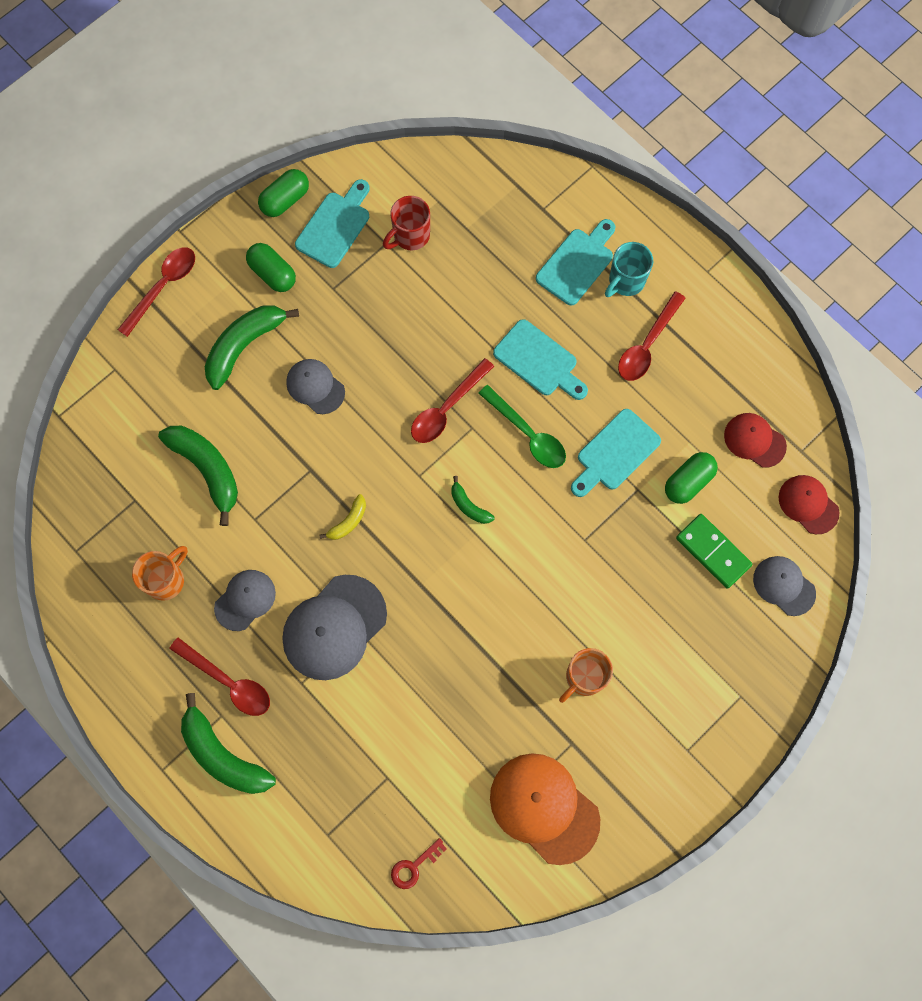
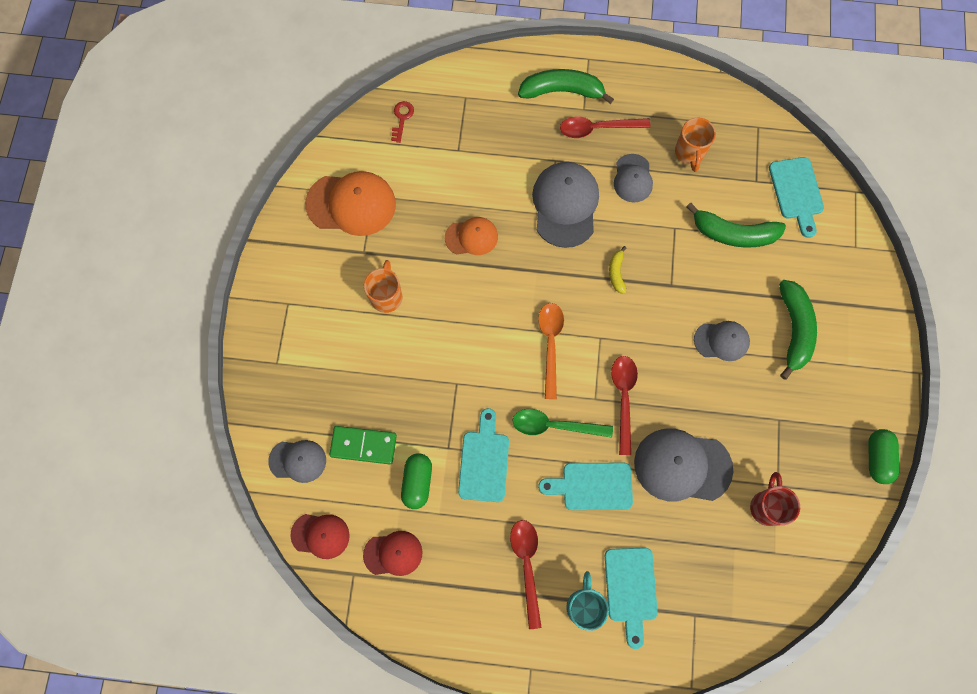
camera: 140 degrees right, 0 degrees up
red spoon [118,247,195,337] -> none
green capsule [246,243,296,292] -> none
turquoise cutting board [295,179,370,268] -> turquoise cutting board moved to [769,157,824,238]
green banana [451,476,494,524] -> orange spoon [538,303,564,399]
none -> orange cap [445,217,498,255]
none -> grey cap [634,429,733,501]

